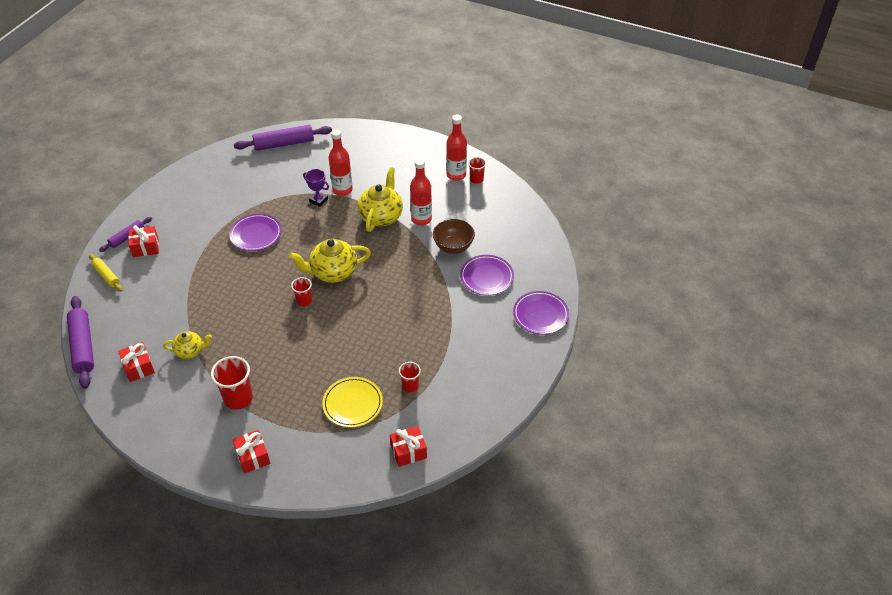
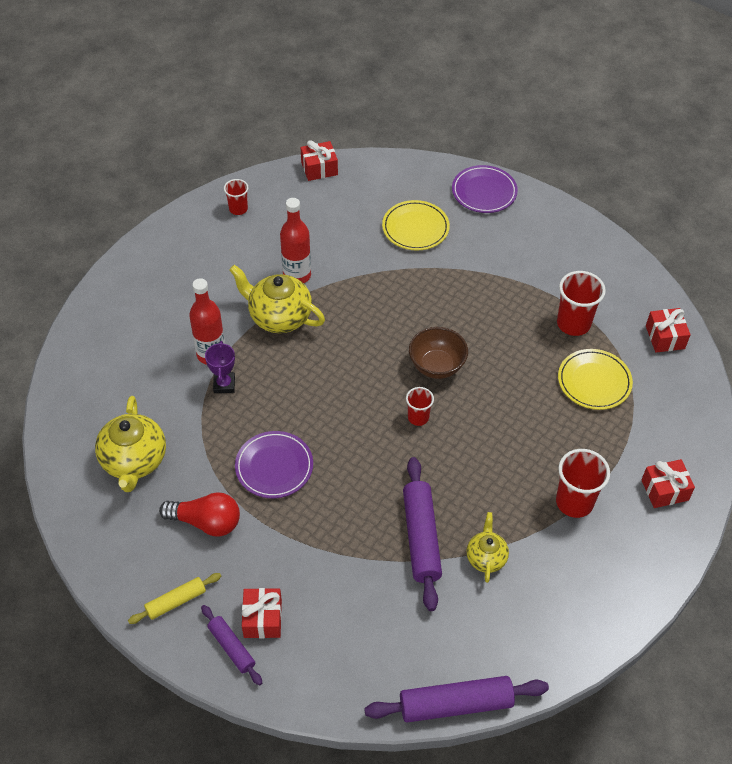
camera: 80 degrees left, 5 degrees up
yellow rolling pin [89,254,122,292] -> yellow rolling pin moved to [128,573,221,624]
red gift [118,342,155,382] -> red gift moved to [301,140,338,181]
purple rolling pin [234,125,332,151] -> purple rolling pin moved to [403,457,442,611]
yellow teapot [289,239,371,283] -> yellow teapot moved to [95,396,166,492]
purple trophy [303,169,329,207] -> purple trophy turned 45 degrees counterclockwise [205,341,235,393]
red cup [399,362,421,392] -> red cup [557,271,606,336], size x1.71
brown bowl [433,219,475,254] -> brown bowl moved to [409,327,468,379]
red bottle [446,115,467,181] -> none
purple plate [460,255,514,295] -> yellow plate [382,200,450,251]
none -> red light bulb [159,492,240,536]

